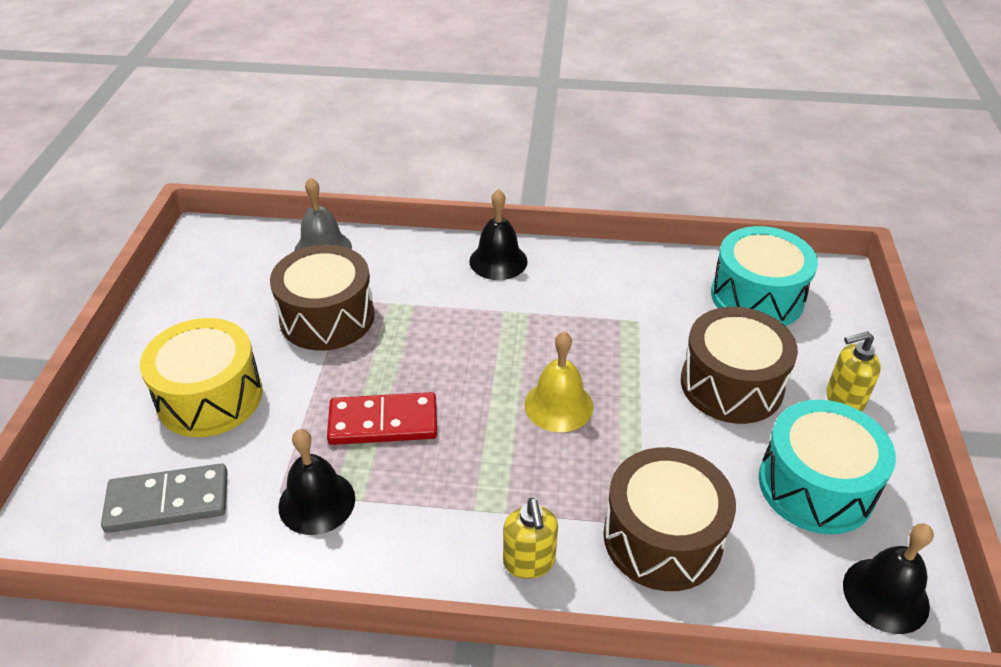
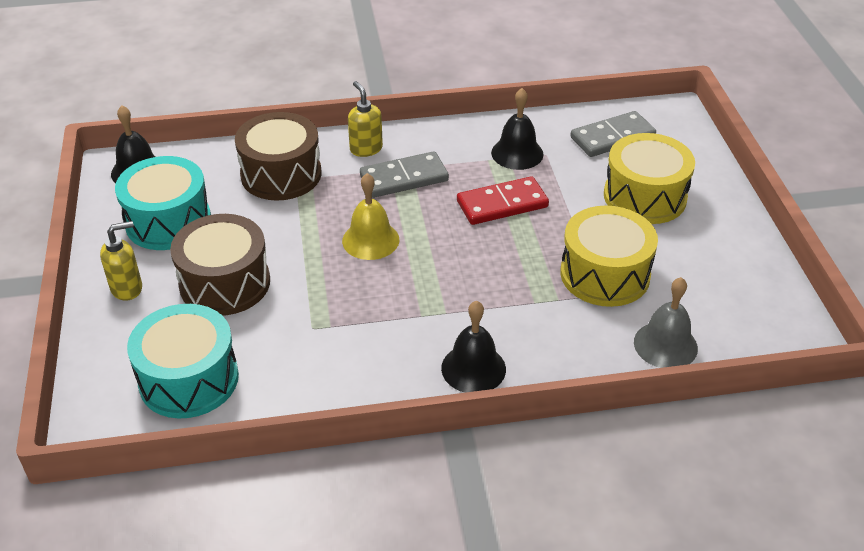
camera: 165 degrees right, 0 degrees up
brown drum [270,245,375,351] -> yellow drum [561,206,658,307]
none -> grey domino [360,151,449,198]

